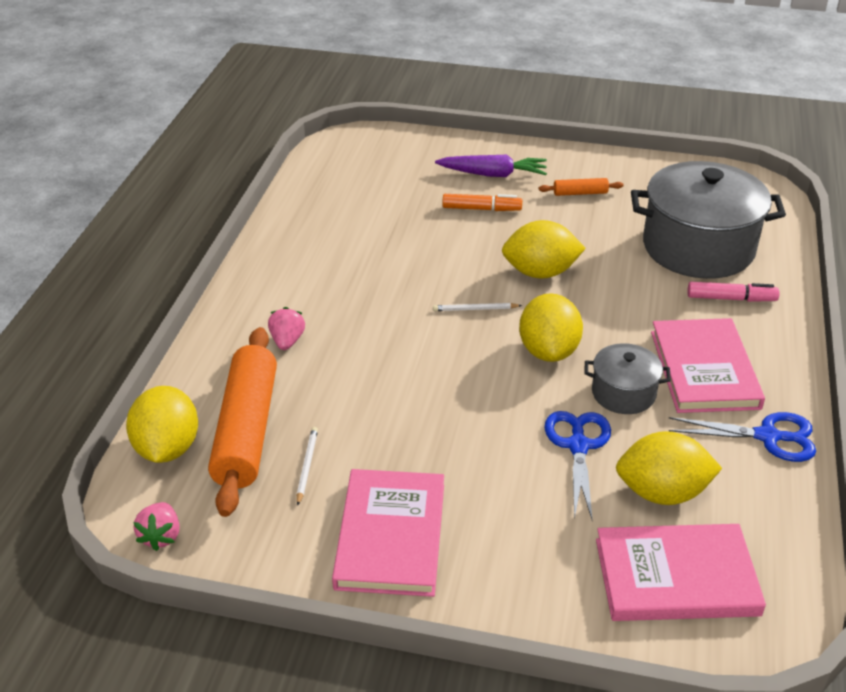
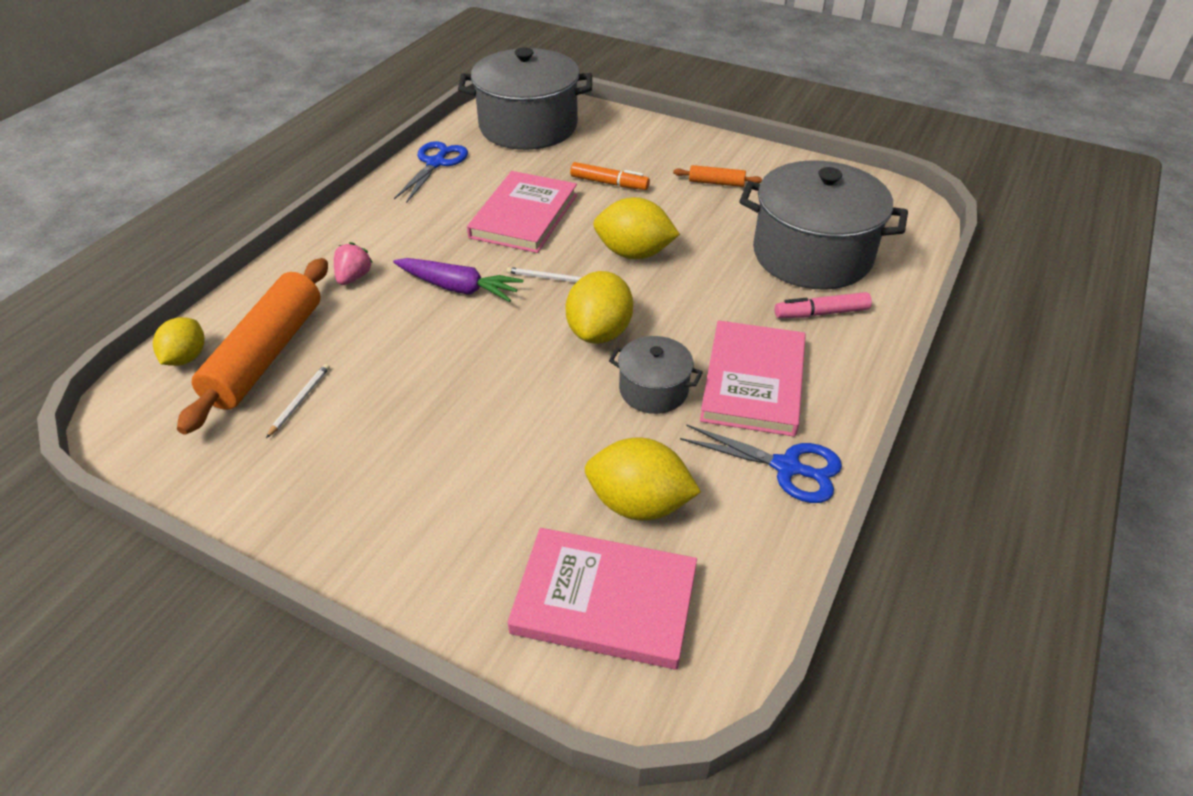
camera: 15 degrees right, 5 degrees up
yellow lemon [126,386,198,463] -> yellow lemon [153,317,204,366], size x0.65
pink strawberry [133,502,180,551] -> none
pink book [332,469,444,597] -> pink book moved to [467,171,577,253]
purple carrot [435,155,547,177] -> purple carrot moved to [393,258,523,302]
blue scissors [544,411,611,521] -> blue scissors moved to [394,141,468,203]
pink marker [687,282,780,302] -> pink marker turned 150 degrees clockwise [775,292,872,318]
none -> grey pot [458,47,592,150]

